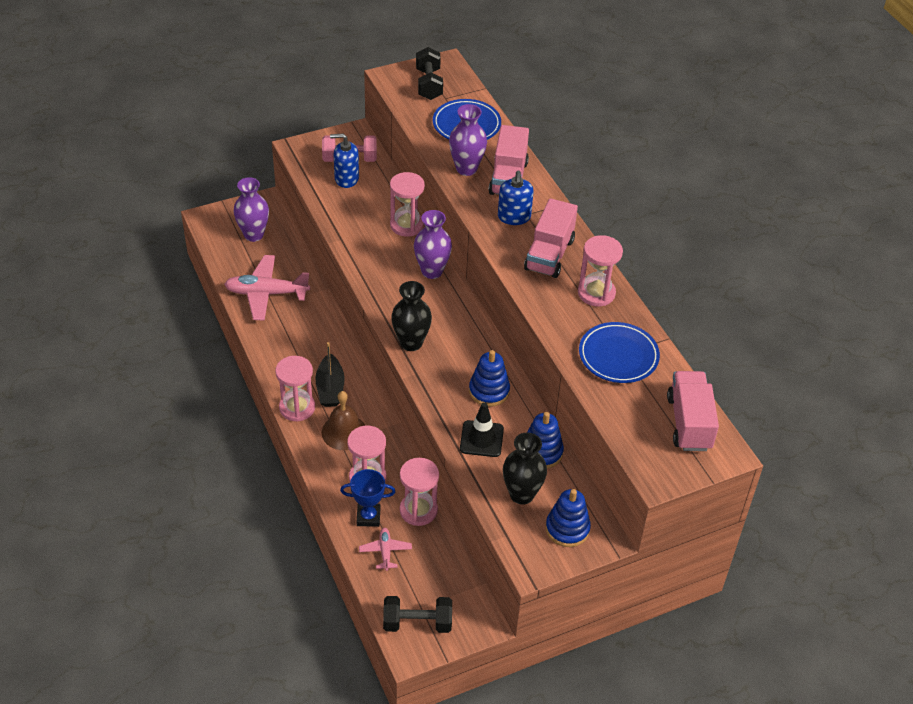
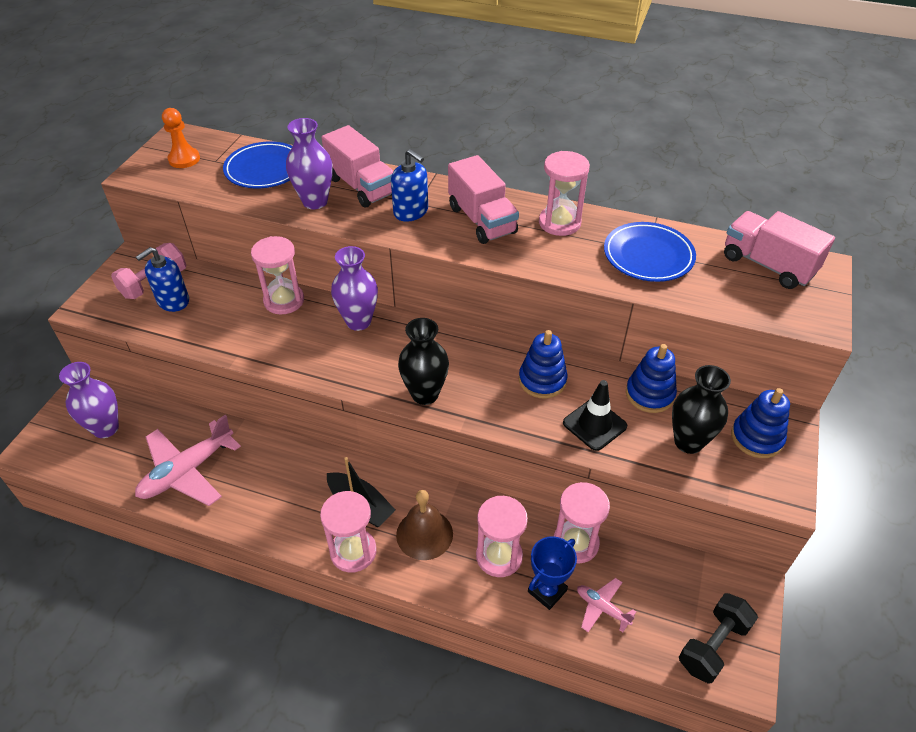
camera: 45 degrees left, 0 degrees up
black dumbbell [416,47,443,100] -> orange pawn [162,108,200,168]

